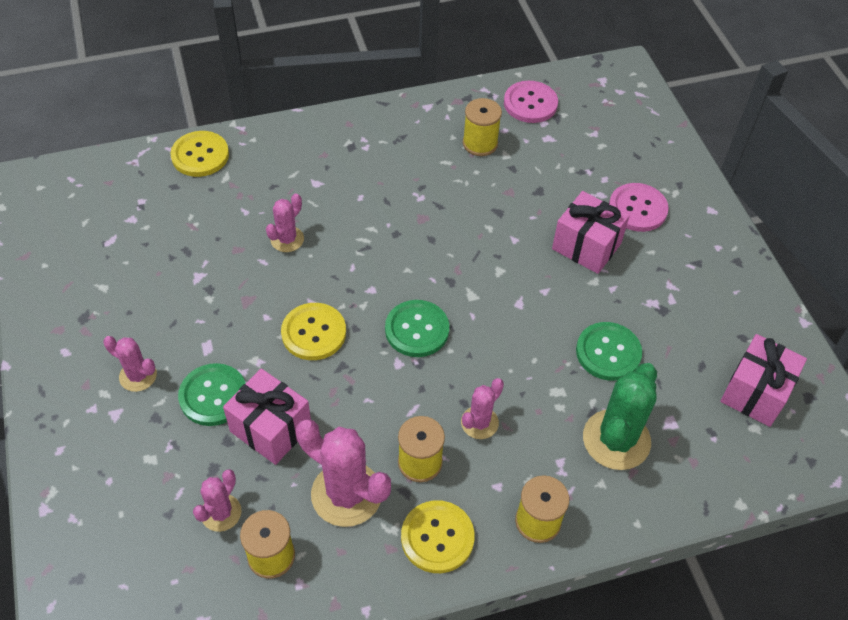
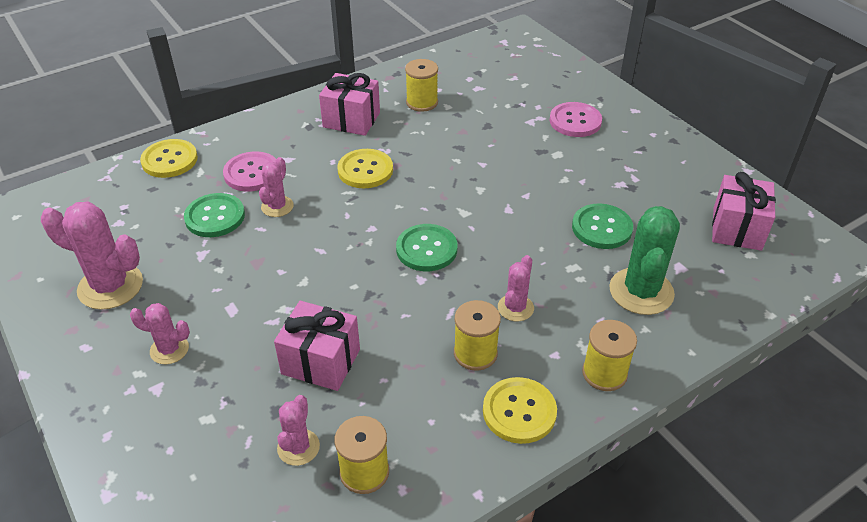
camera: 15 degrees left, 10 degrees down
green button [178,363,246,426] -> green button moved to [184,193,245,237]
yellow button [281,303,346,360] -> yellow button moved to [337,149,393,188]
pink cactus [296,419,391,527] -> pink cactus moved to [41,201,143,310]
pink button [504,81,558,123] -> pink button moved to [223,152,276,192]
pink gift [552,191,630,274] -> pink gift moved to [319,73,380,136]

